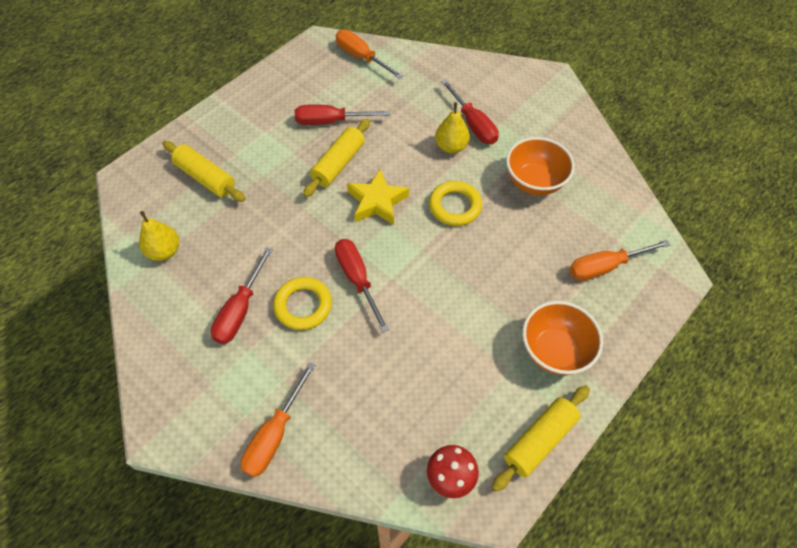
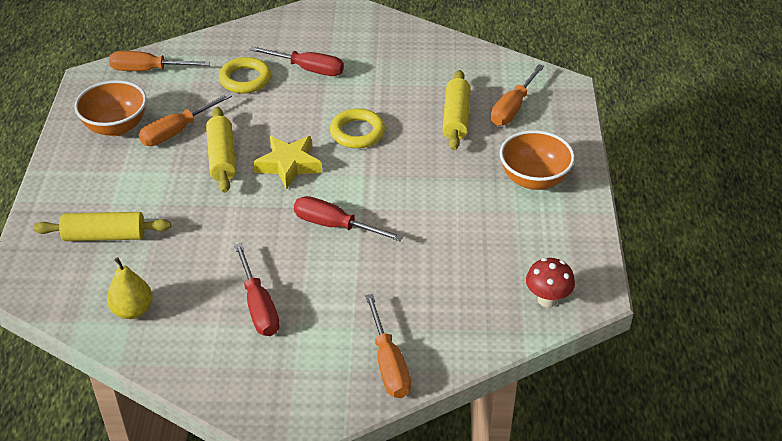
camera: 40 degrees left, 15 degrees down
yellow ring [273,277,332,330] -> yellow ring moved to [219,57,271,93]
red screwdriver [295,105,389,125] -> orange screwdriver [139,93,232,146]
yellow pear [435,102,470,153] -> none
yellow rolling pin [492,386,590,492] -> yellow rolling pin moved to [442,70,471,150]
orange bowl [506,137,575,195] -> orange bowl moved to [74,80,147,136]

